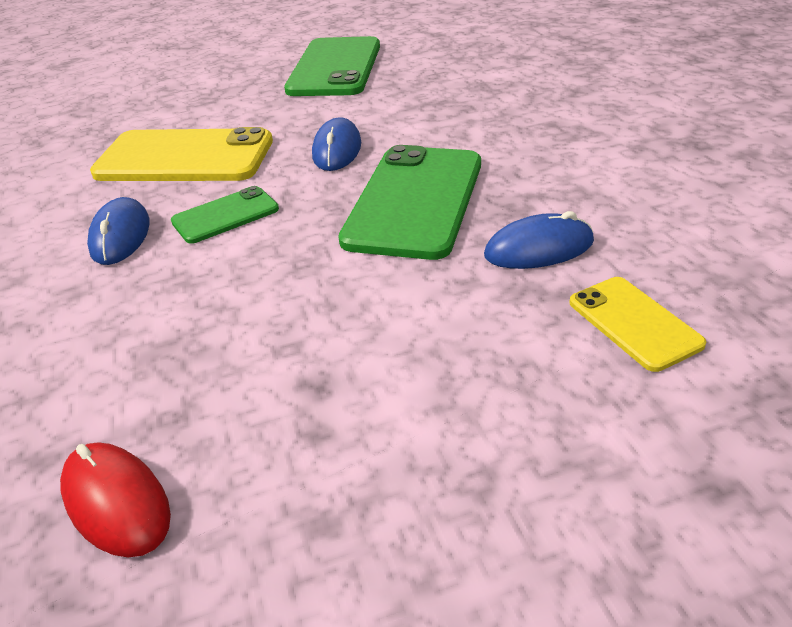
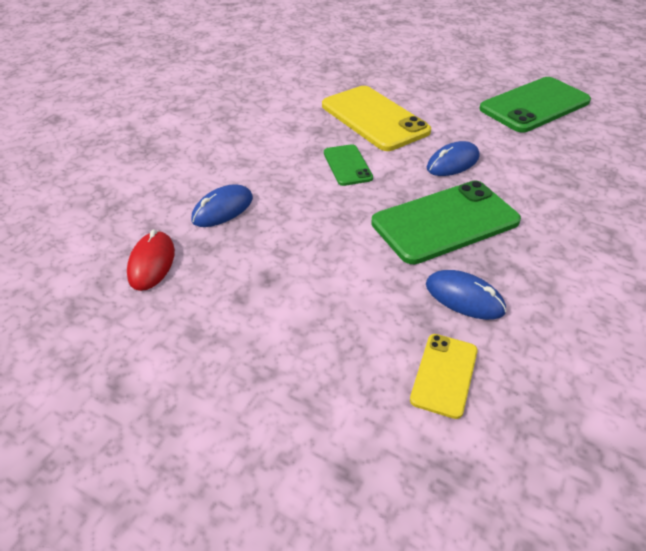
camera: 45 degrees right, 5 degrees up
blue mouse [87,197,150,265] -> blue mouse moved to [191,184,253,227]
green phone [171,186,279,244] -> green phone turned 60 degrees clockwise [324,144,373,186]

